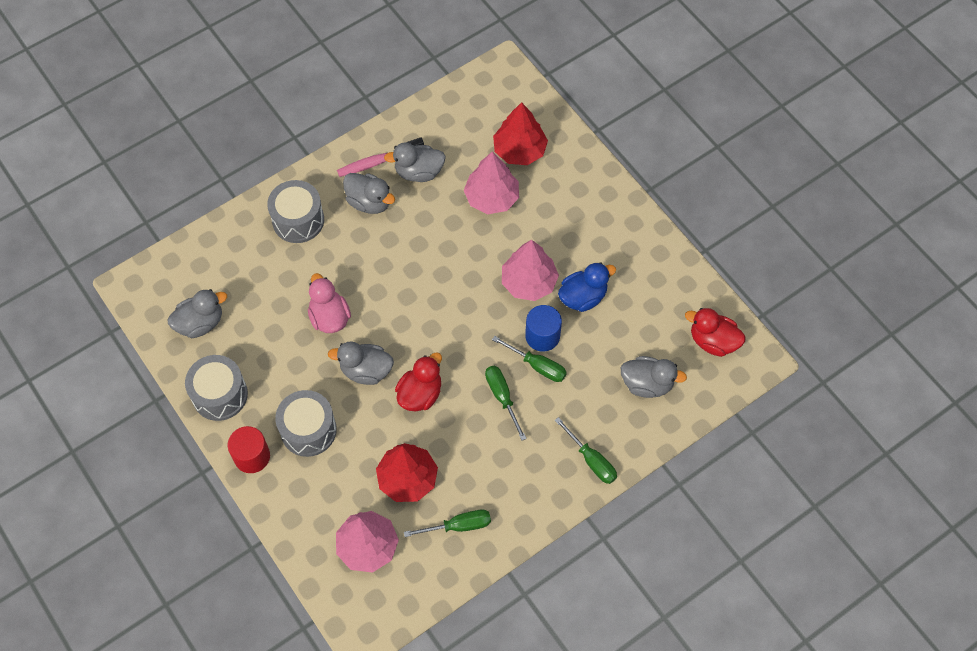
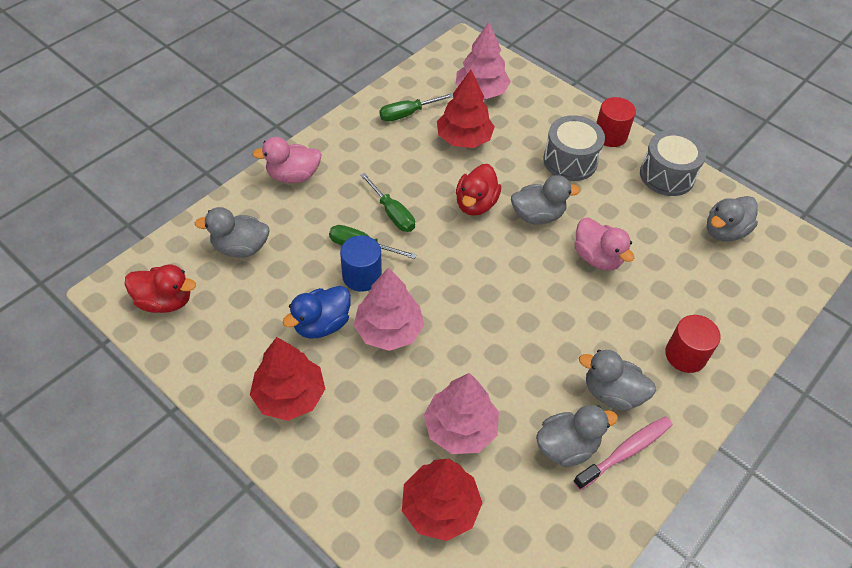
camera: 165 degrees right, 10 degrees down
grey drum [267,180,324,243] -> red cylinder [665,315,721,373]
green screwdriver [555,417,617,484] -> pink duck [252,137,322,183]
none -> red tree [250,337,325,421]

